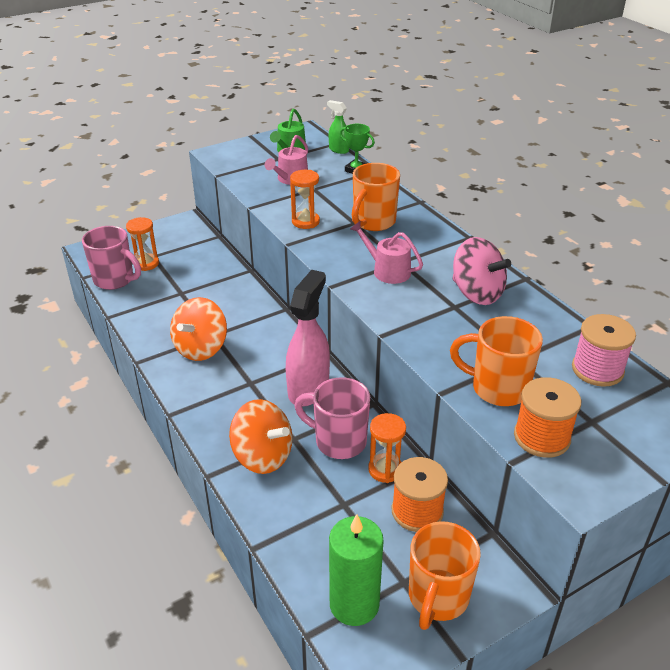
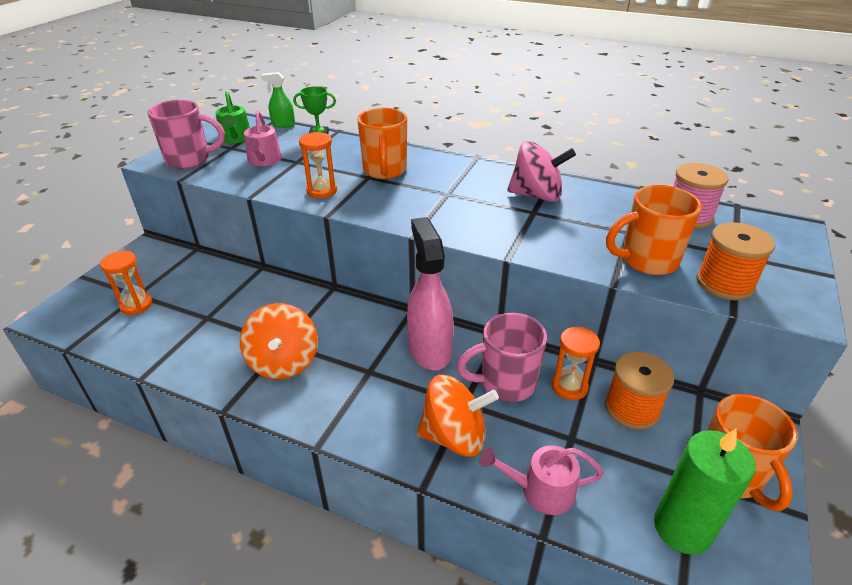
camera: 35 degrees left, 0 degrees up
pink mug [82,226,141,290] -> pink mug moved to [147,100,225,169]
pink watering can [350,221,423,284] -> pink watering can moved to [480,445,604,515]

